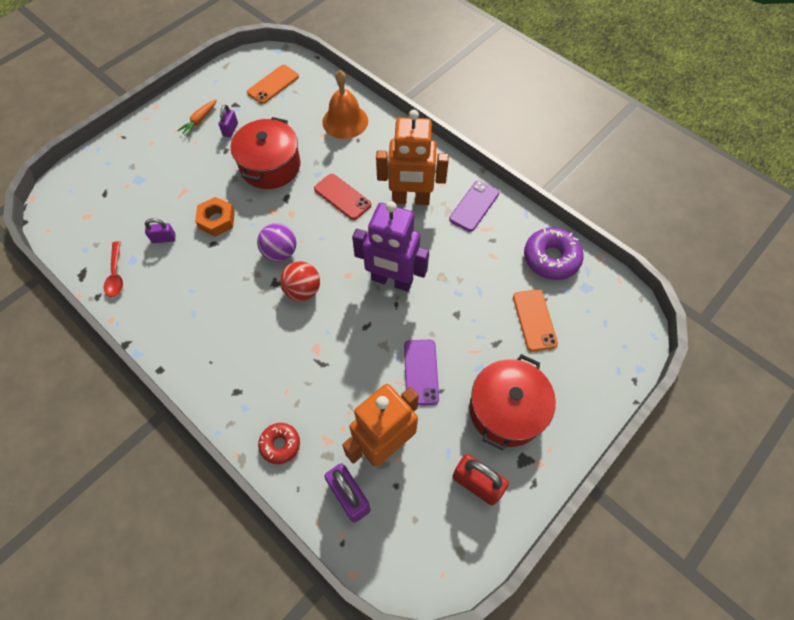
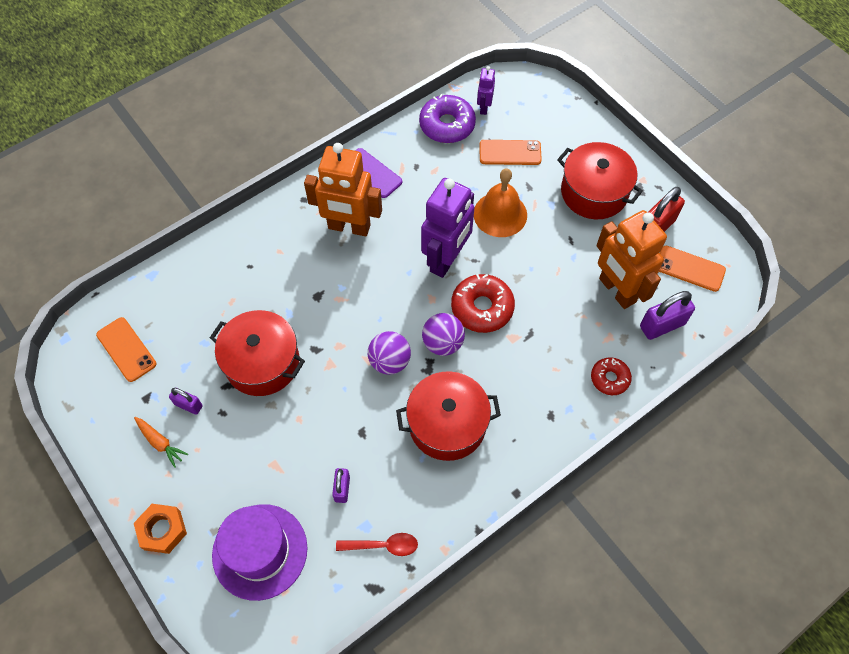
camera: 80 degrees left, 0 degrees up
orange nut [195,197,235,237] -> orange nut moved to [134,504,187,554]
red ball [280,261,320,301] -> purple ball [422,313,465,356]
red phone [314,174,371,220] -> none
orange bell [322,70,368,139] -> orange bell moved to [474,168,527,237]
orange robot [376,110,449,205] -> orange robot turned 90 degrees clockwise [304,143,382,236]
purple phone [404,340,439,405] -> none
none -> purple hat [212,504,308,601]
none -> red pot [396,371,501,461]
none -> red donut [451,274,515,333]
none -> purple robot [477,66,495,115]
none -> orange phone [659,246,726,292]

